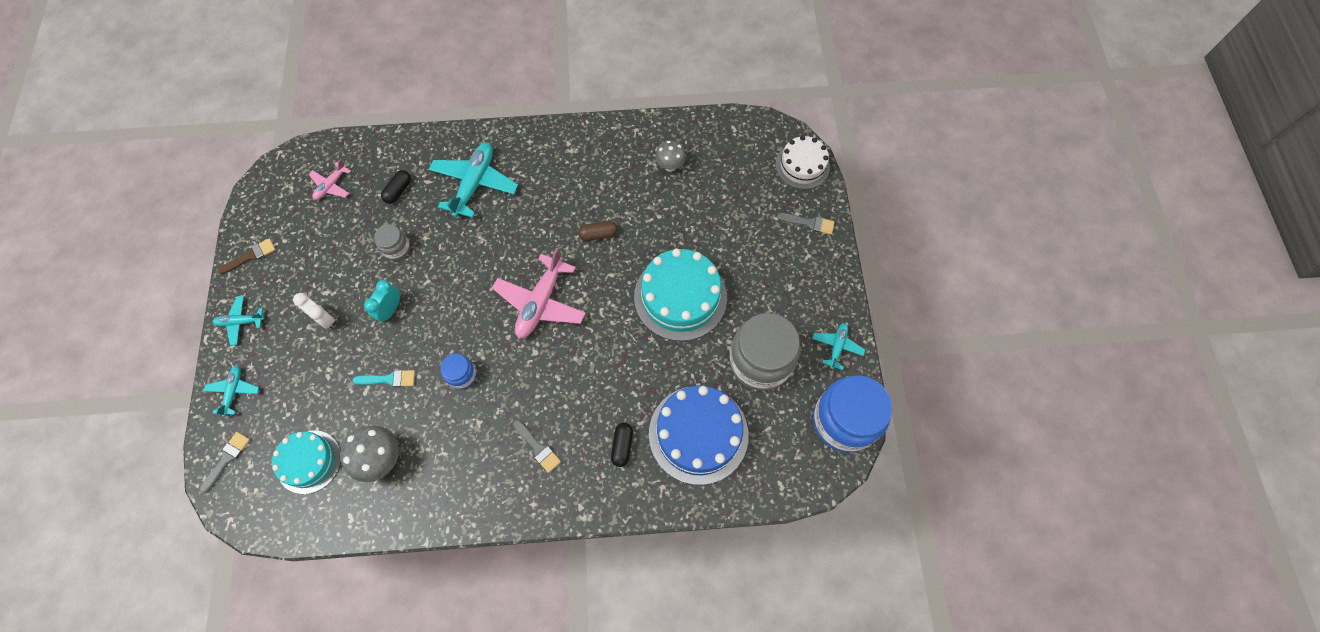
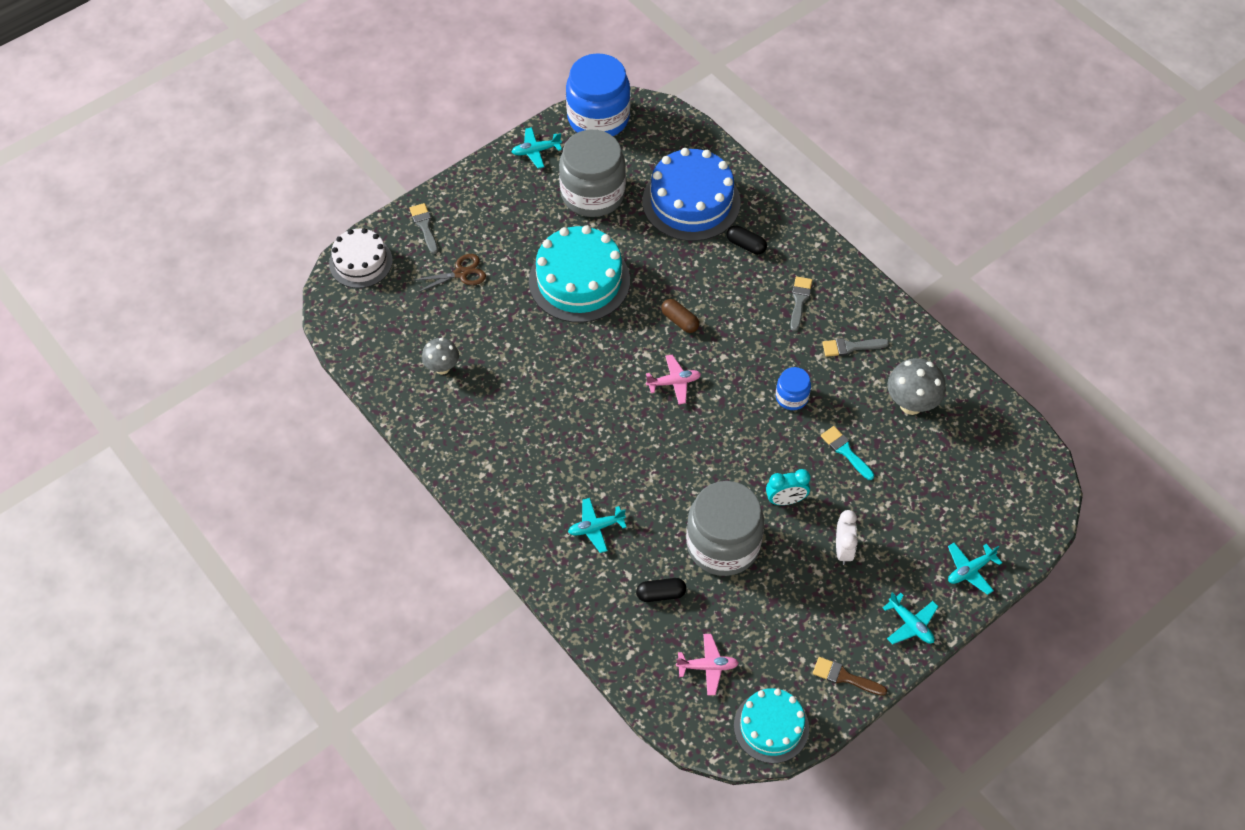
camera: 125 degrees left, 10 degrees down
grey brush [200,432,250,493] -> grey brush moved to [822,338,889,357]
turquoise cake [272,430,341,494] -> turquoise cake moved to [734,688,809,763]
grey jar [374,224,410,261] -> grey jar [686,481,764,576], size x2.10
turquoise plane [429,143,518,218] -> turquoise plane [568,498,627,553], size x0.53
pink plane [492,248,586,338] -> pink plane [646,355,701,404], size x0.53
brown capsule [578,221,618,241] -> brown capsule moved to [661,299,699,333]
black capsule [611,423,633,467] -> black capsule turned 60 degrees clockwise [727,225,767,255]
none -> brown scissors [411,254,486,293]

